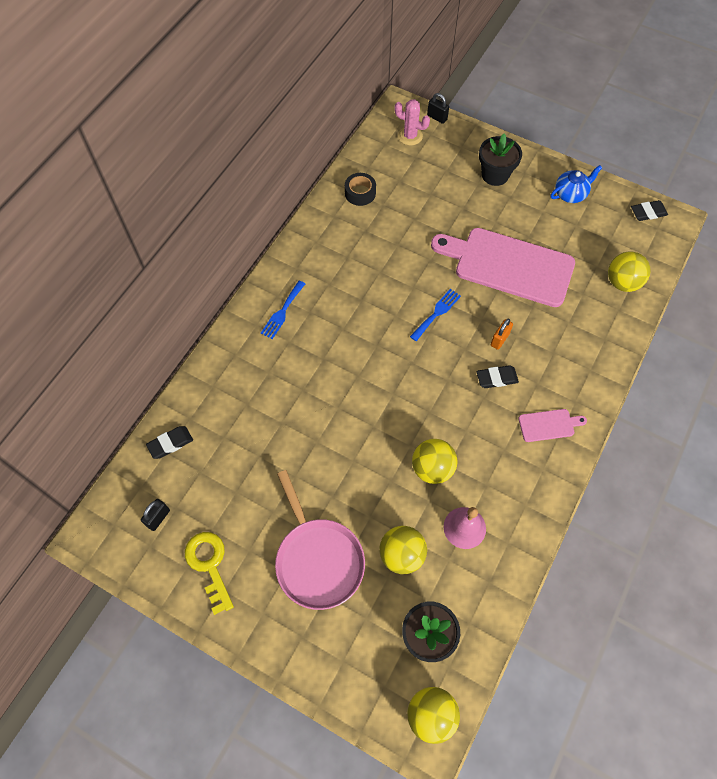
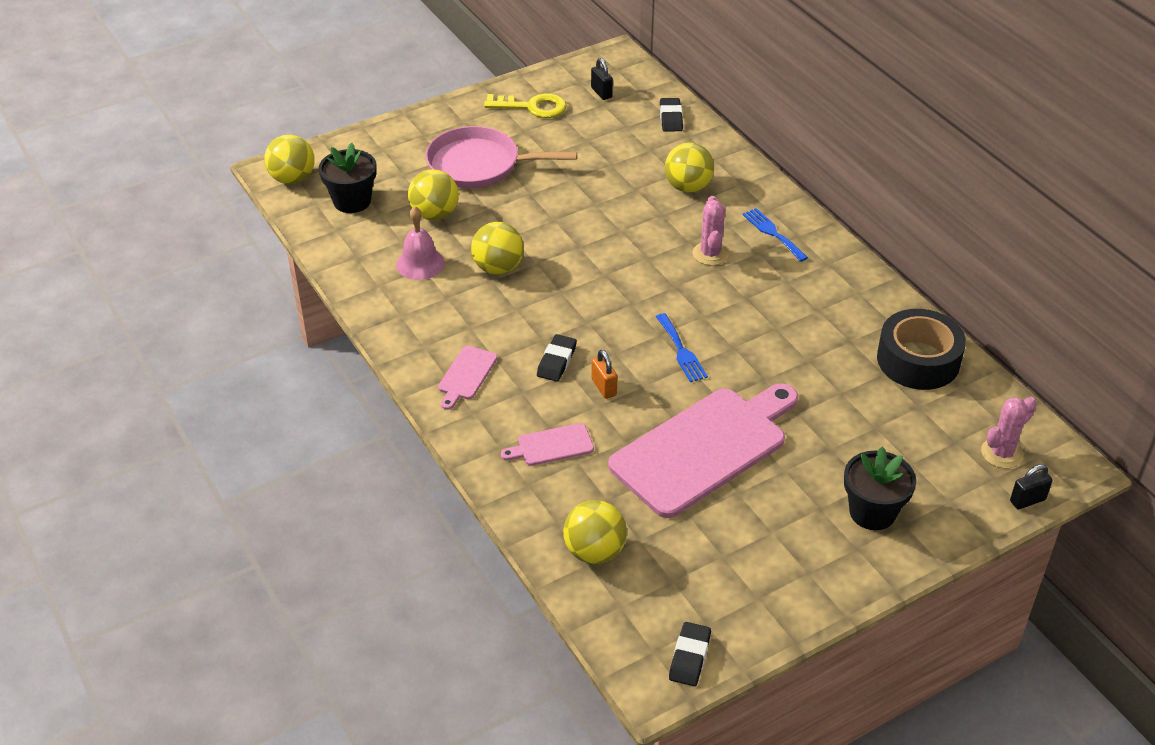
camera: 120 degrees right, 20 degrees down
black tape [345,173,376,206] -> black tape [877,309,966,390], size x1.74
blue teapot [551,165,602,203] -> none
none -> pink cutting board [501,423,594,466]
none -> yellow ball [665,143,714,193]
none -> pink cactus [693,196,729,266]

